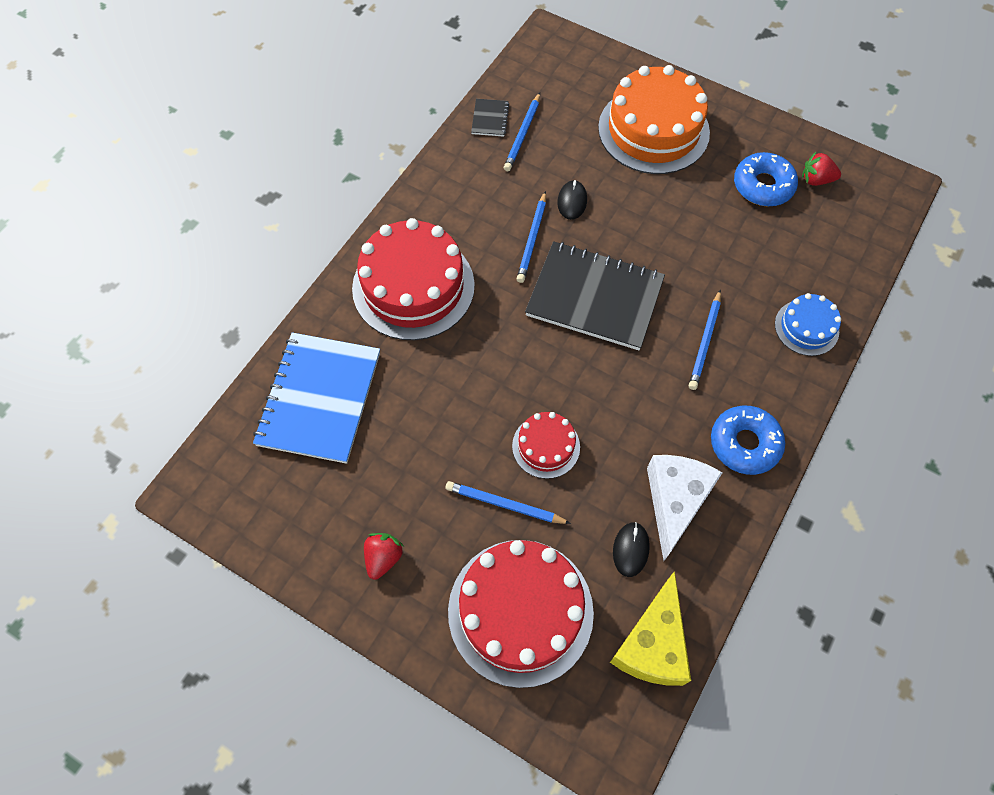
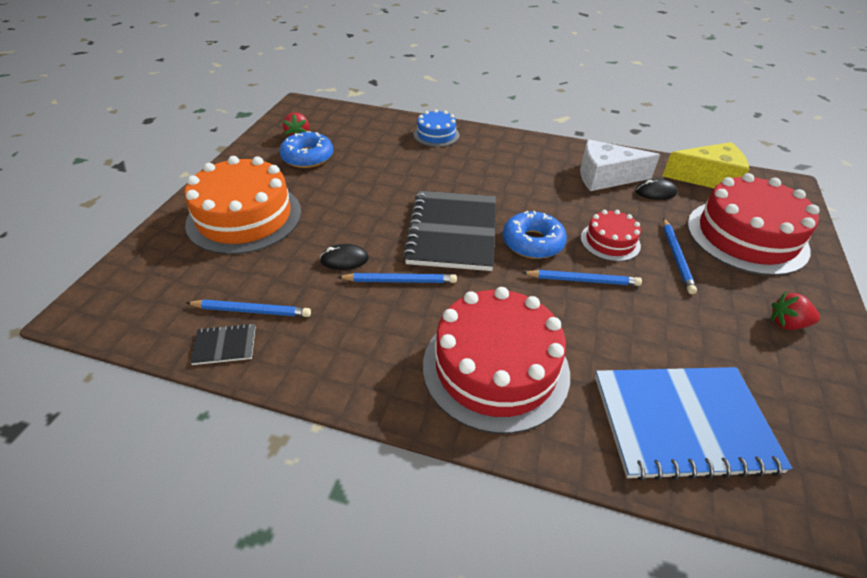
camera: 105 degrees left, 20 degrees down
blue pencil [689,290,721,390] -> blue pencil moved to [522,270,642,286]
blue donut [711,406,785,475] -> blue donut moved to [503,211,567,259]

